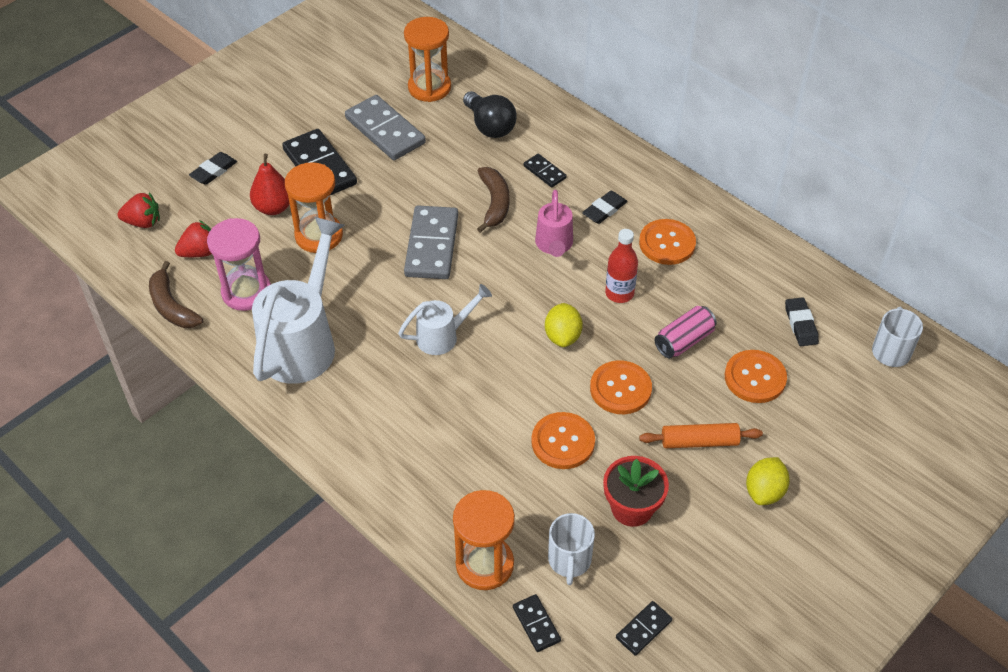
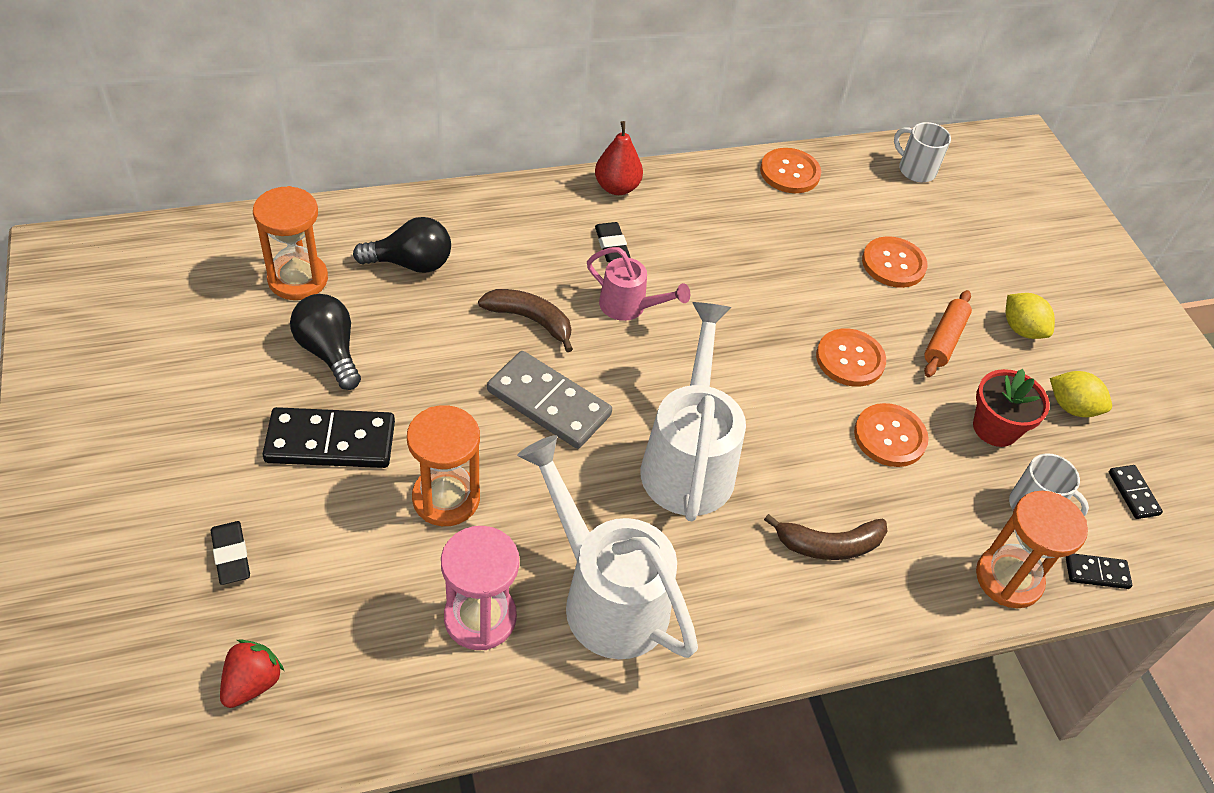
camera: 65 degrees left, 0 degrees up
brown banana [149,261,203,328] -> brown banana moved to [764,514,887,560]
red strawberry [175,220,212,257] -> none
red pear [250,154,290,215] -> red pear moved to [595,121,643,195]
grey domino [345,95,426,160] -> black light bulb [290,294,361,390]
white watering can [398,284,492,355] -> white watering can [640,302,746,521], size x1.85
black domino [524,154,567,187] -> none
yellow lemon [545,303,583,347] -> yellow lemon moved to [1050,371,1112,417]
red bottle [605,229,638,303] -> none
orange button [639,219,696,265] -> orange button moved to [760,148,821,193]
pink can [655,306,716,358] -> none
black eraser [785,297,819,346] -> none

